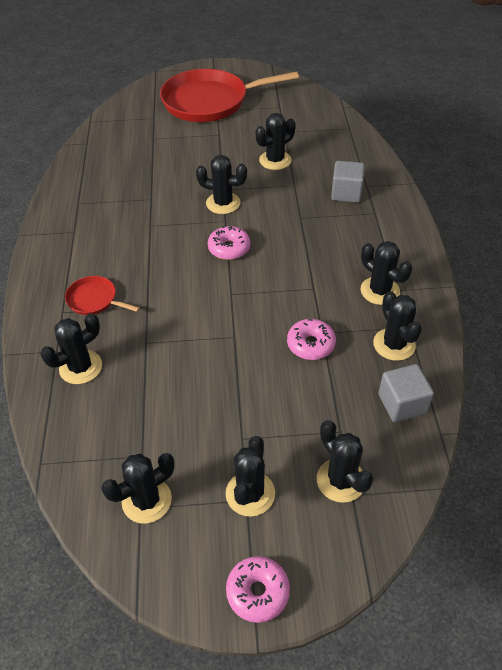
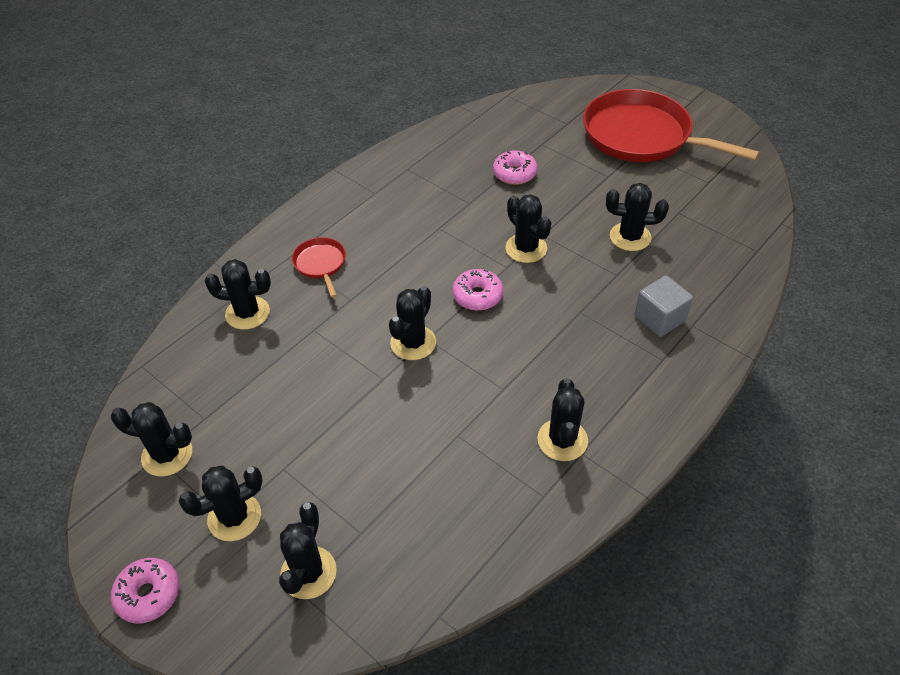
camera: 45 degrees right, 0 degrees up
pink donut [287,319,336,360] -> pink donut moved to [493,150,538,185]
black cactus [373,291,422,361] -> black cactus moved to [389,286,436,360]
grey cube [378,364,434,422] -> none

